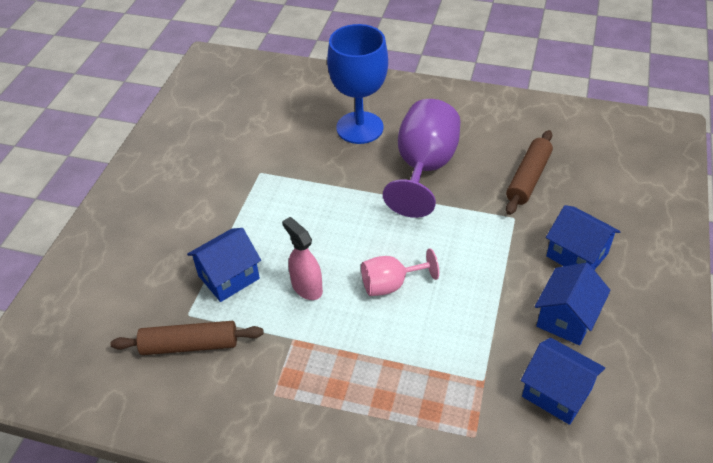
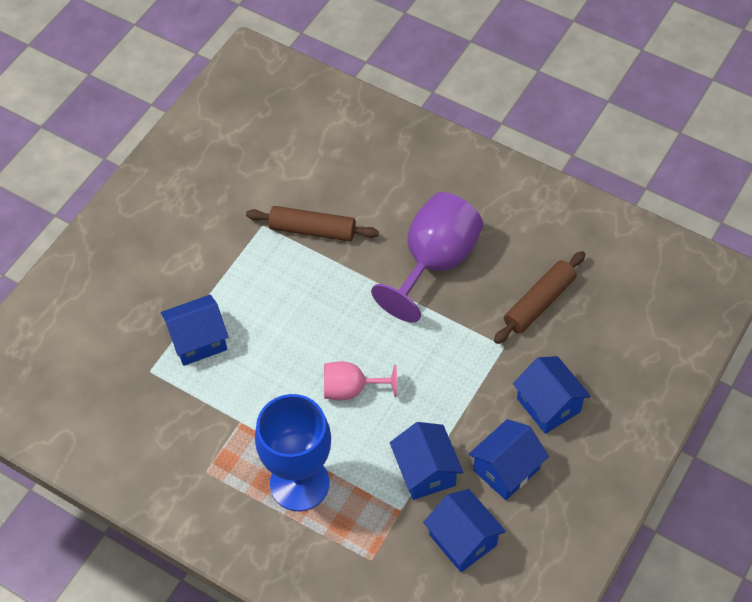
camera: 15 degrees right, 10 degrees up
brown rolling pin [110,321,264,355] -> brown rolling pin moved to [246,206,379,242]
pink spray bottle [282,217,323,300] -> none
blue goblet [327,24,388,144] -> blue goblet moved to [255,394,331,511]
none -> blue house [390,422,464,500]

